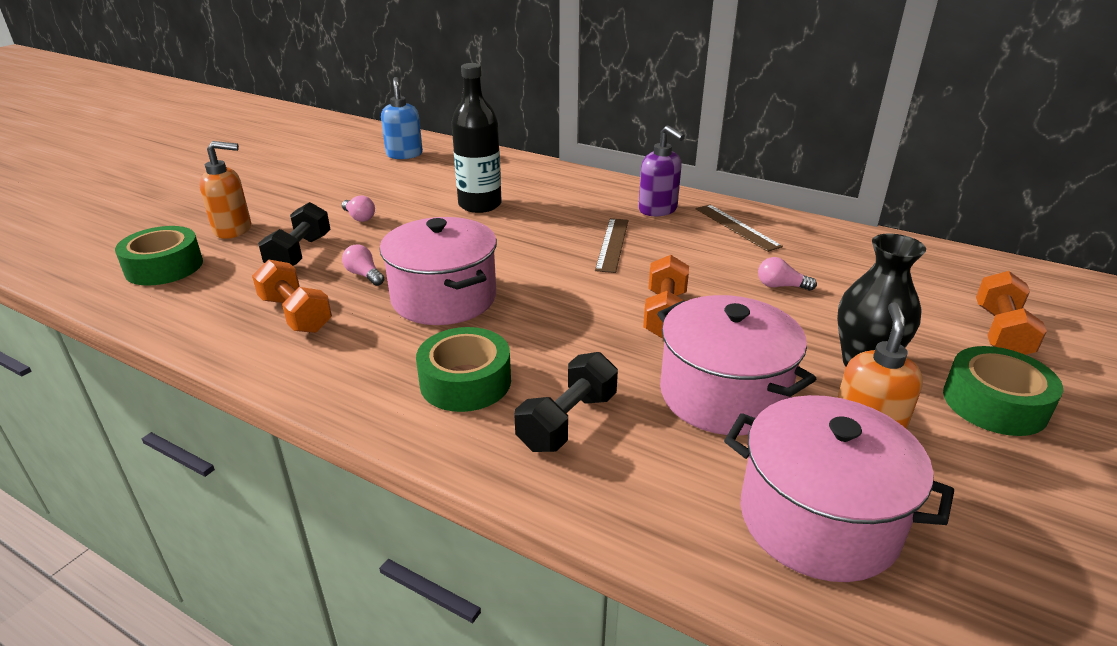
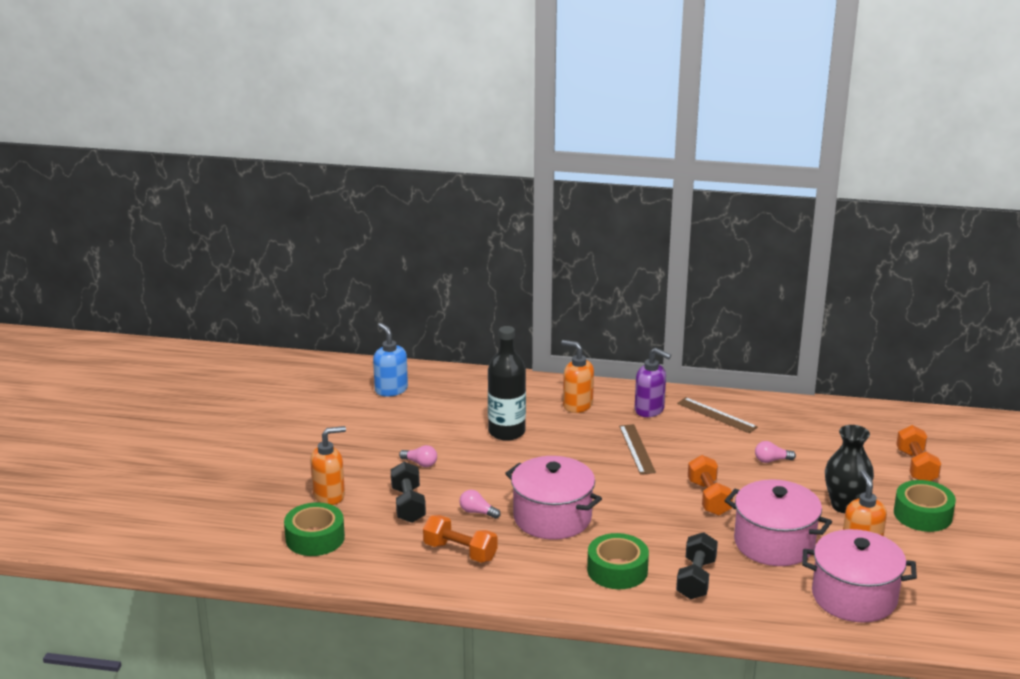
camera: 20 degrees left, 5 degrees down
none -> orange soap dispenser [561,340,594,413]

